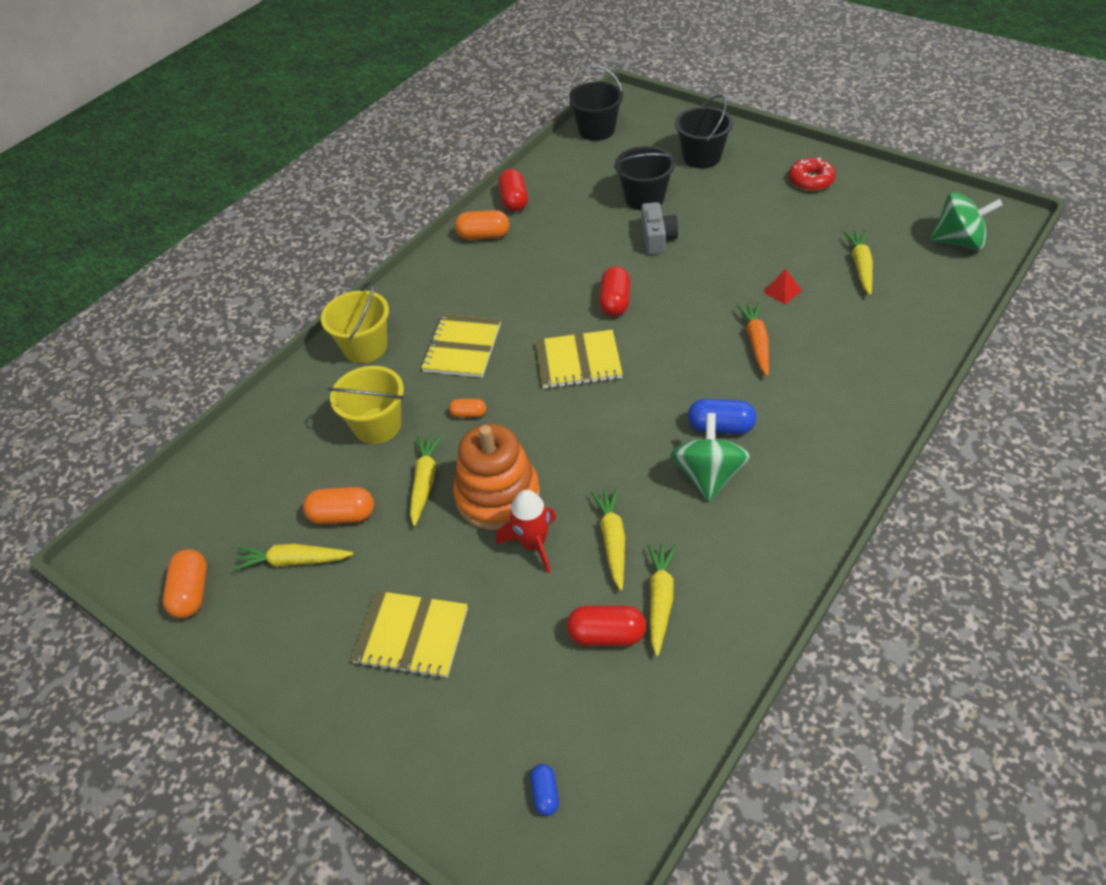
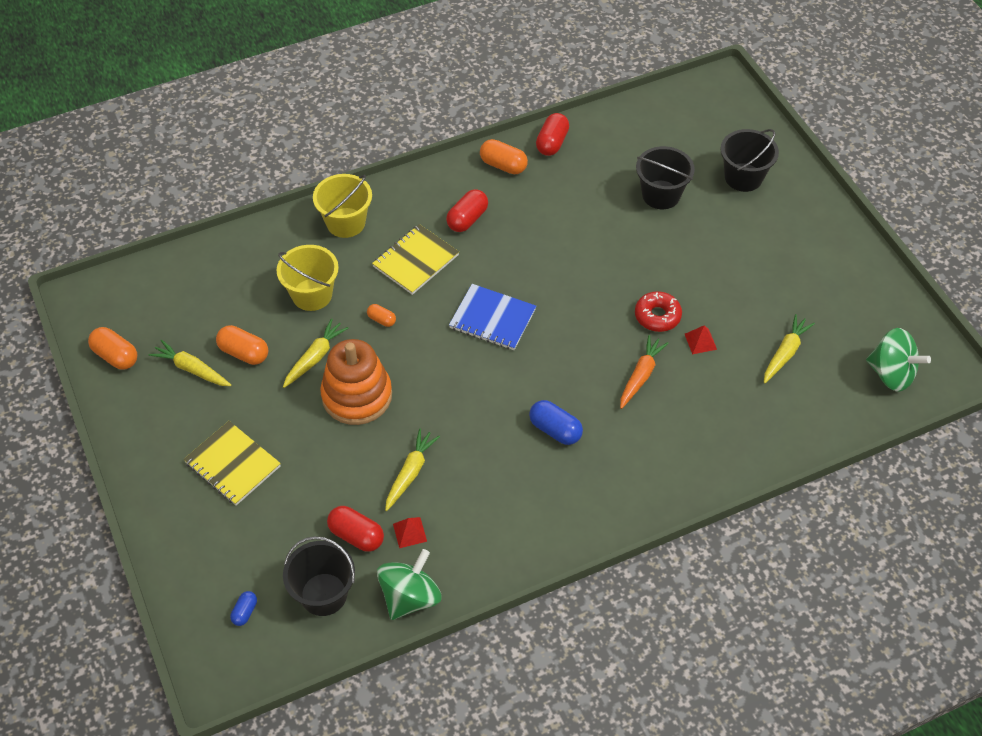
camera: 25 degrees right, 5 degrees up
orange capsule [163,549,207,618] -> orange capsule turned 75 degrees counterclockwise [88,327,137,370]
red rocket [496,490,556,573] -> none
yellow notebook [535,330,623,389] -> blue notebook [449,284,536,350]
black bucket [567,66,623,141] -> black bucket moved to [283,536,355,616]
red capsule [599,266,630,317] -> red capsule moved to [446,189,488,232]
grey camera [641,202,678,255] -> none
yellow carrot [648,543,677,656] -> red pyramid [393,517,427,548]
green spinning top [670,413,750,502] -> green spinning top moved to [377,549,441,620]
red donut [789,157,836,191] -> red donut moved to [635,291,682,332]

